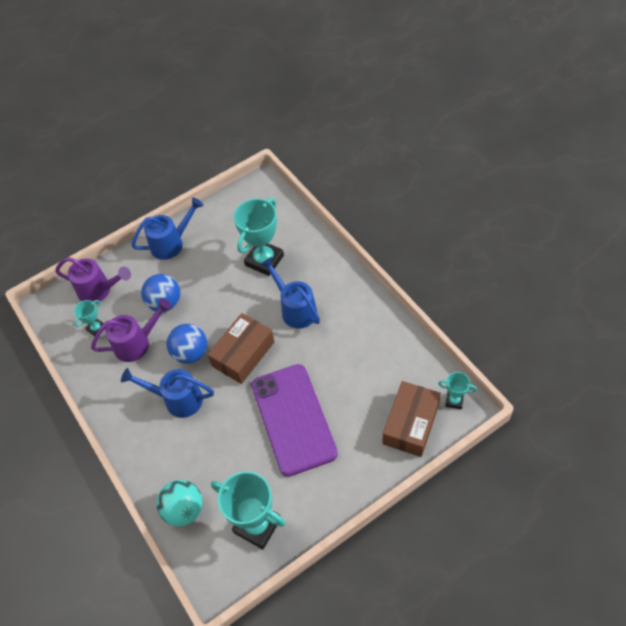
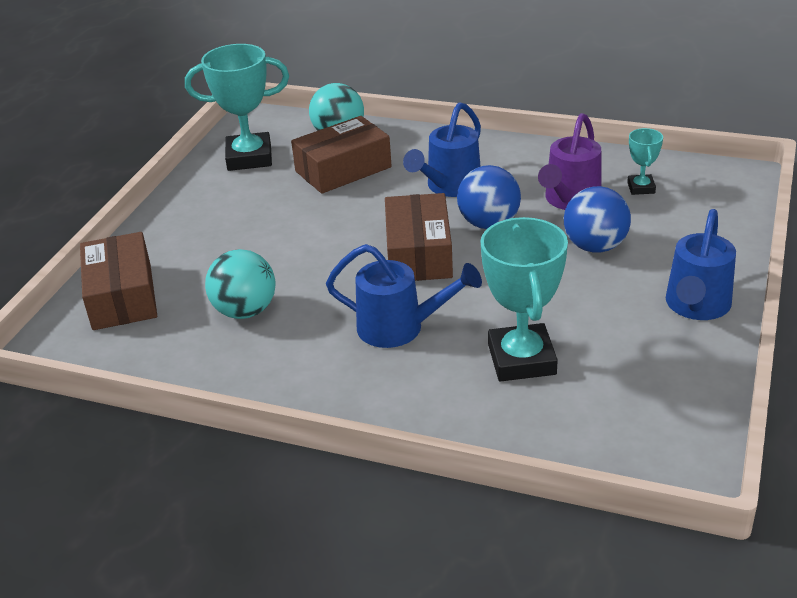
camera: 140 degrees right, 20 degrees down
purple watering can [55,257,131,304] -> none
blue watering can [121,368,214,418] -> blue watering can turned 150 degrees clockwise [403,102,481,197]
purple phone [251,364,338,477] -> none
turquoise trophy [438,372,477,409] -> none
none -> turquoise ball [205,249,276,319]
none -> brown box [291,116,392,194]

